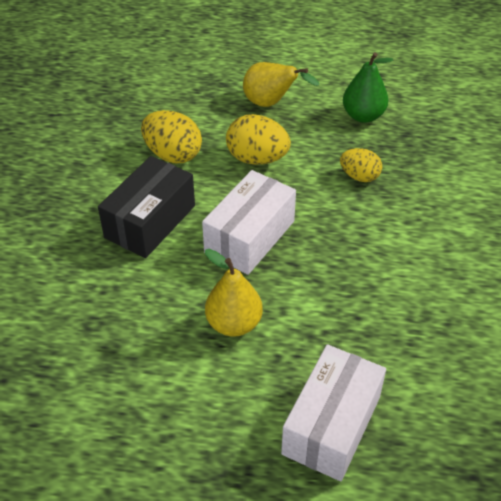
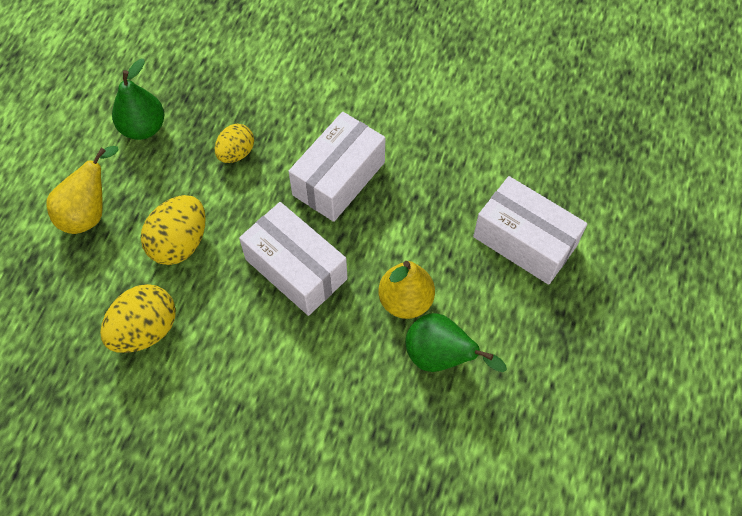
camera: 80 degrees left, 15 degrees up
black box [98,156,195,258] -> none
none -> white box [288,112,385,222]
none -> green pear [405,313,507,372]

